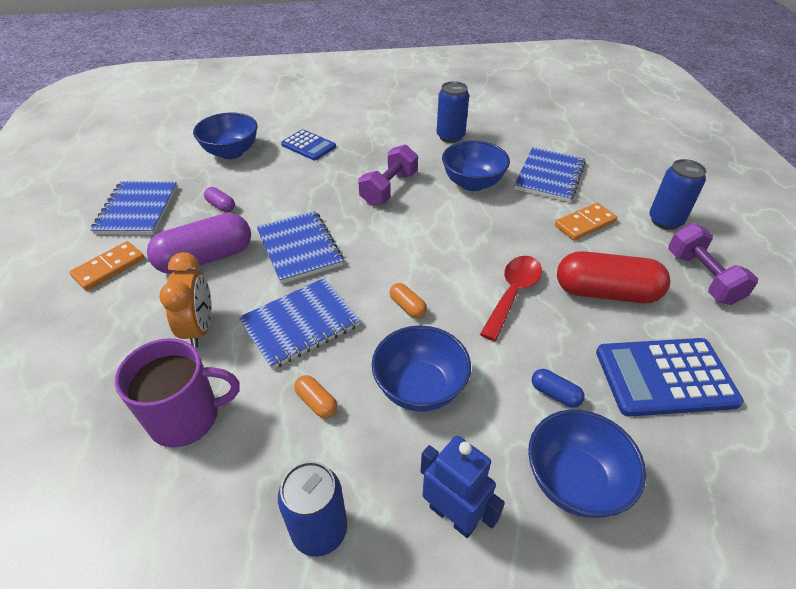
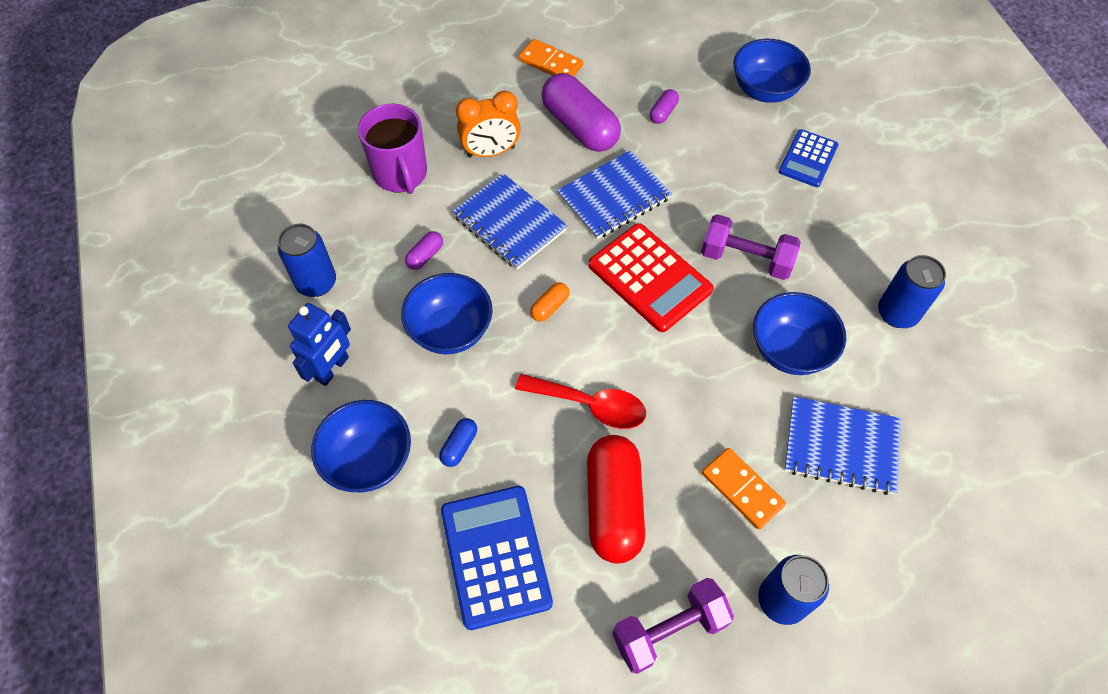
camera: 80 degrees right, 15 degrees up
blue notebook [90,181,177,235] -> none
orange capsule [294,375,337,418] -> purple capsule [405,231,443,270]
none -> red calculator [588,223,713,332]

